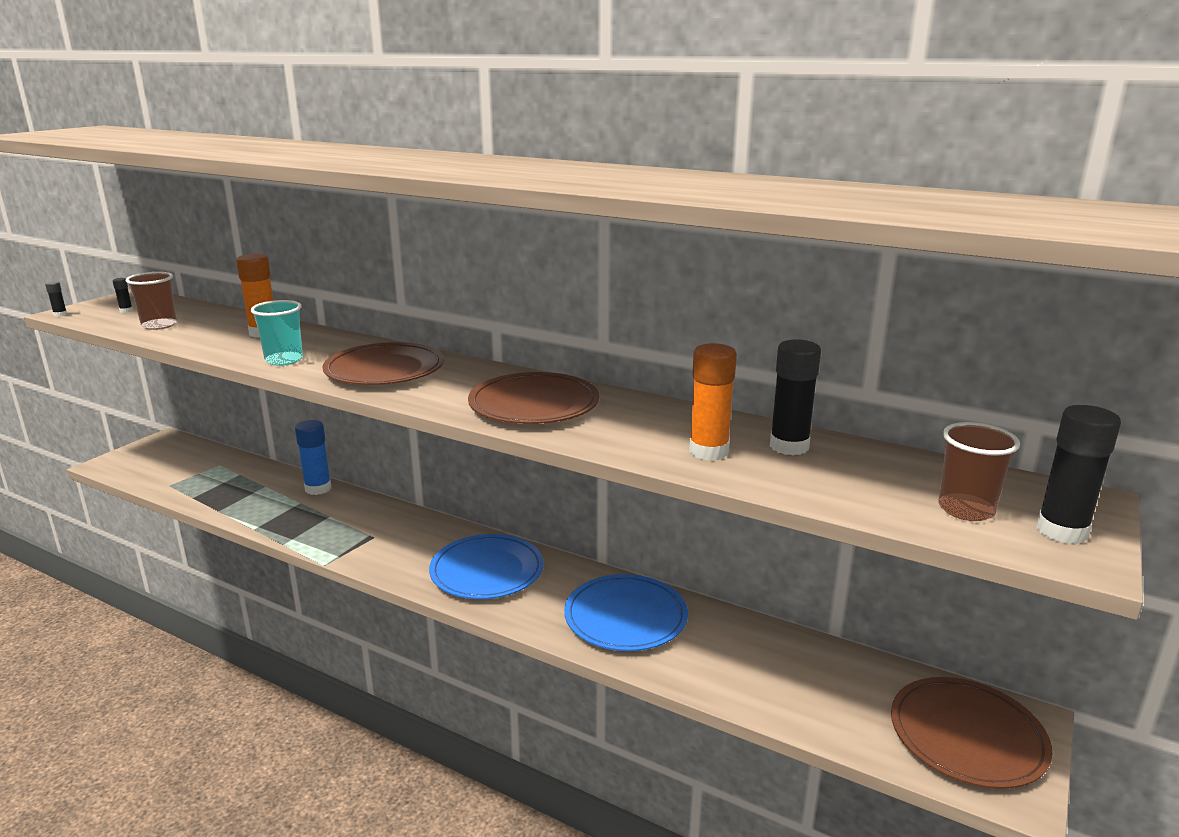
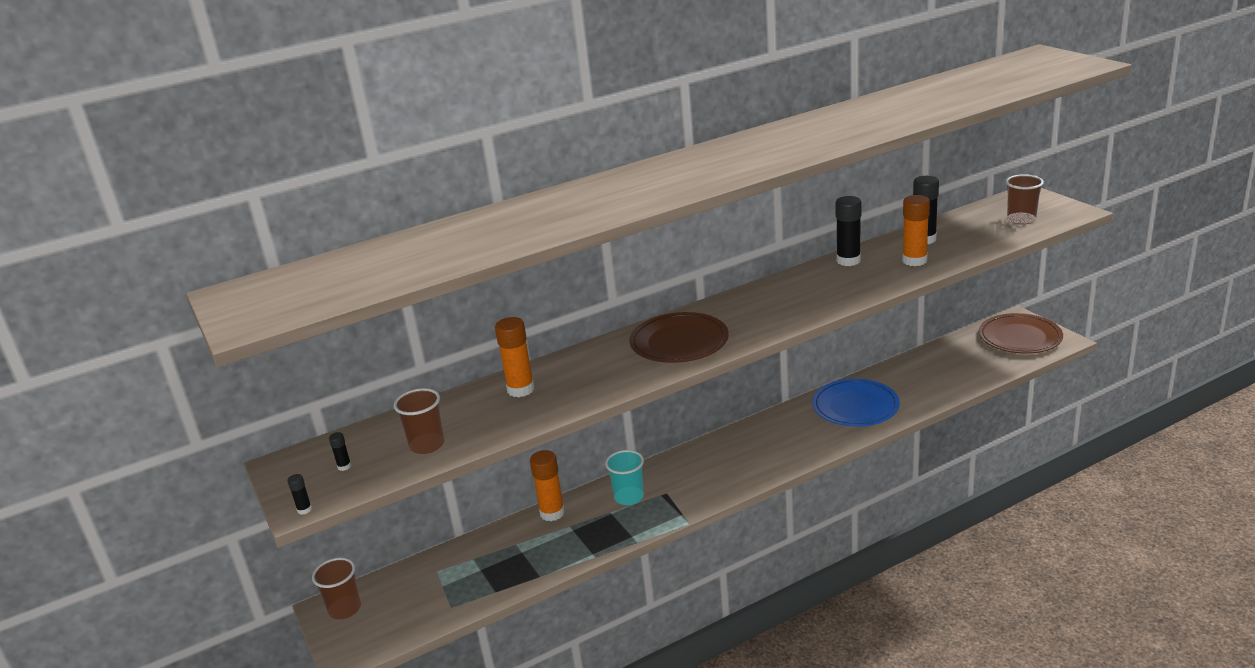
camera: 55 degrees left, 5 degrees up
turquoise cup [251,300,303,366] -> turquoise cup moved to [605,450,644,505]
blue glue stick [295,420,331,495] -> orange glue stick [530,450,565,521]
blue plate [429,534,544,599] -> none
brown plate [468,372,600,424] -> none
black glue stick [1036,405,1121,544] -> black glue stick moved to [836,196,861,266]
none -> brown cup [312,558,361,619]

